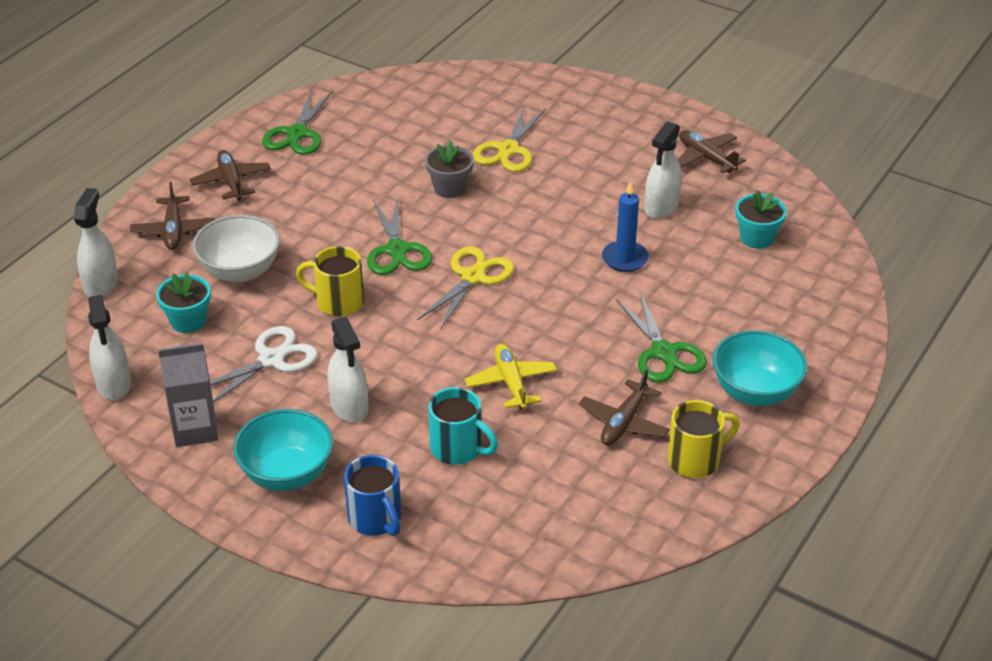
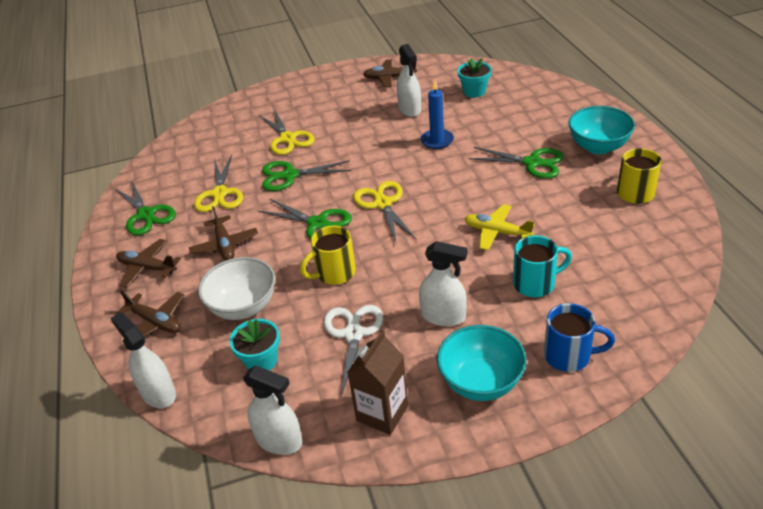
camera: 45 degrees left, 0 degrees up
grey carton [158,343,218,447] -> brown carton [347,330,408,435]
grey flower pot [425,141,474,198] -> green scissors [262,160,352,191]
brown plane [579,369,670,445] -> brown plane moved to [189,206,258,260]
none -> yellow scissors [194,155,243,212]

